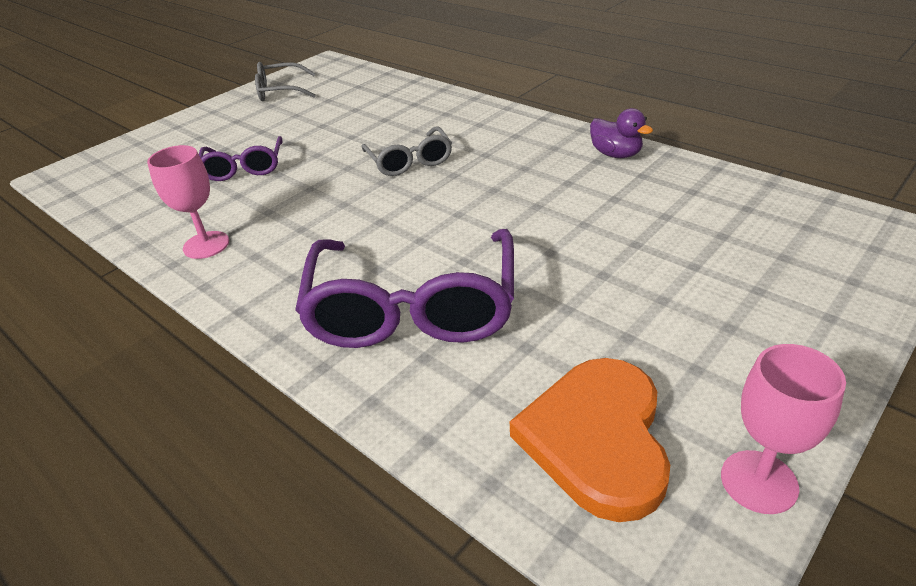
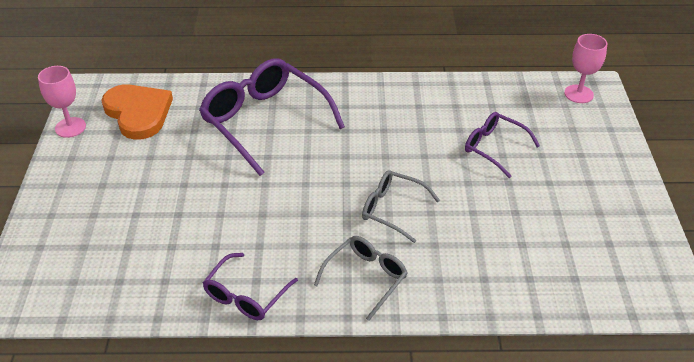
camera: 135 degrees right, 5 degrees up
pink goblet [147,145,229,259] -> pink goblet moved to [564,34,607,103]
grey glasses [255,62,316,101] -> grey glasses moved to [314,236,407,321]
purple duck [590,108,653,158] -> purple glasses [203,253,298,320]

